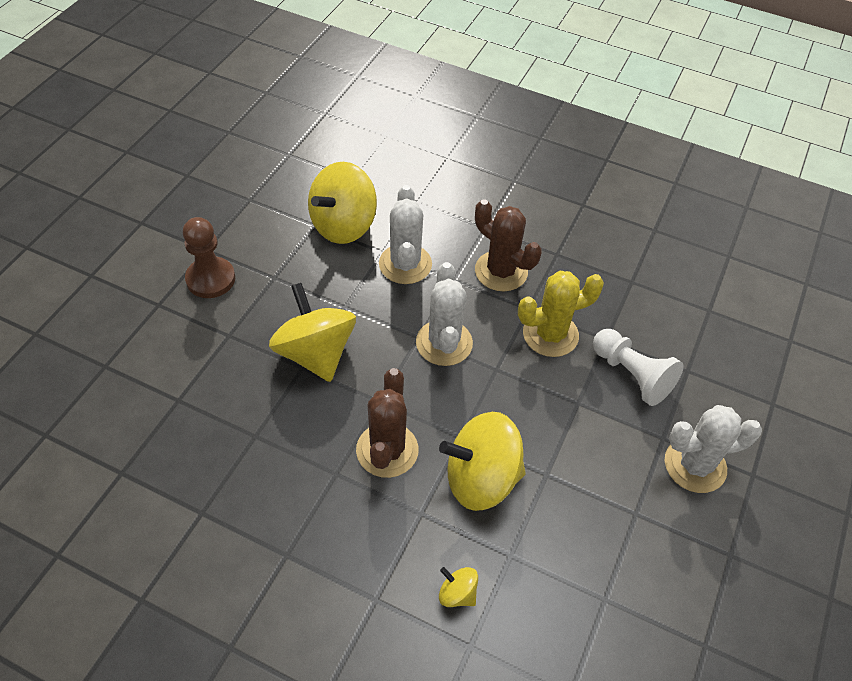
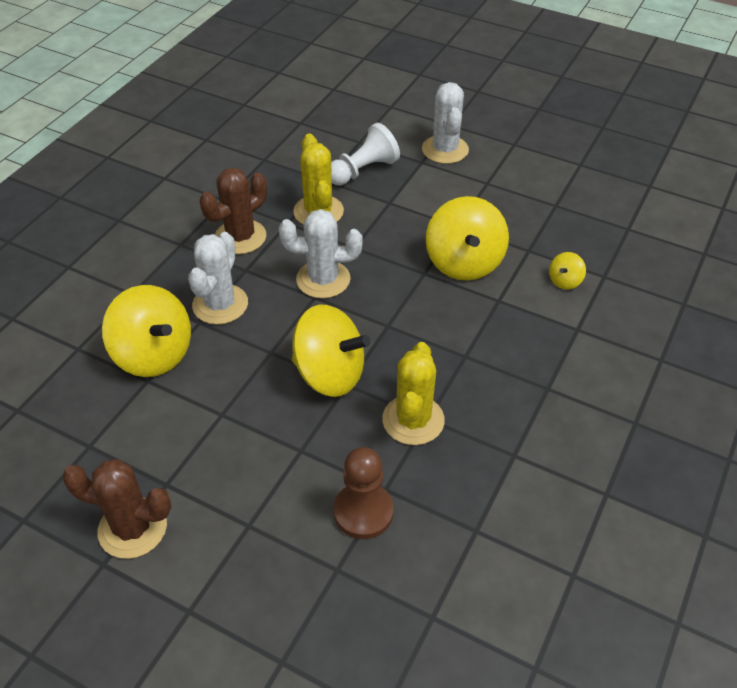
camera: 85 degrees left, 5 degrees down
brown pawn [183,217,235,298] -> brown pawn moved to [334,447,394,539]
yellow spinning top [269,283,356,382] -> yellow spinning top turned 135 degrees counterclockwise [292,305,371,397]
brown cactus [356,368,419,478] -> brown cactus moved to [62,459,171,559]
white cactus [379,185,432,284] -> white cactus turned 75 degrees counterclockwise [188,232,248,325]
none -> yellow cactus [382,342,445,445]

